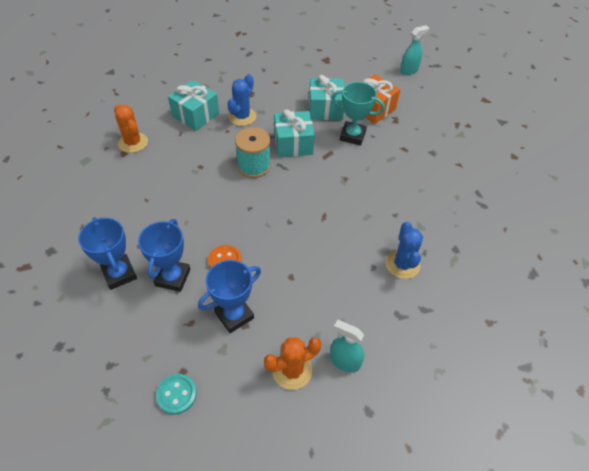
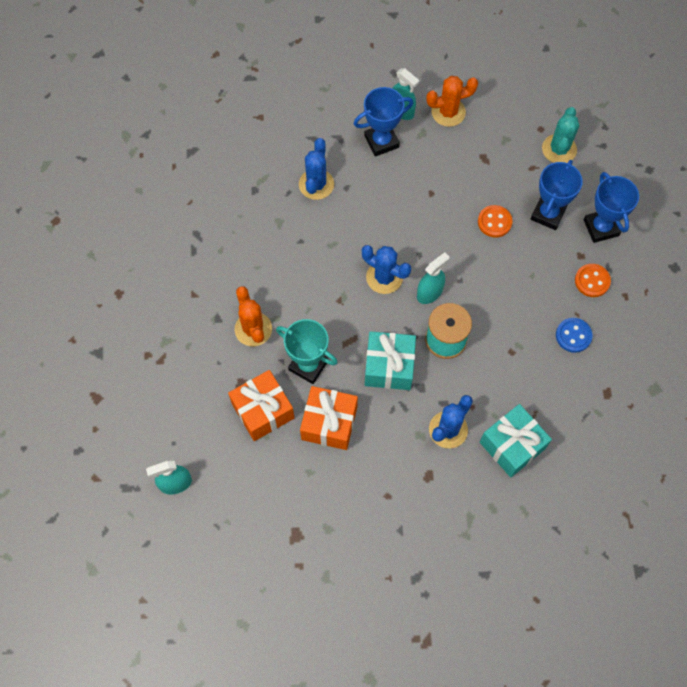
camera: 165 degrees left, 15 degrees up
orange cactus [114,105,148,153] -> orange cactus moved to [235,286,272,346]
turquoise button [156,374,197,415] -> none
blue trophy [198,260,261,333] -> blue trophy moved to [354,87,413,157]
turquoise gift [309,75,344,120] -> orange gift [300,386,358,450]
none -> blue cactus [362,245,411,294]
none -> turquoise spray bottle [417,252,449,304]
none -> turquoise cactus [542,107,579,163]
none -> blue button [556,318,592,353]
none -> orange button [575,264,611,297]

